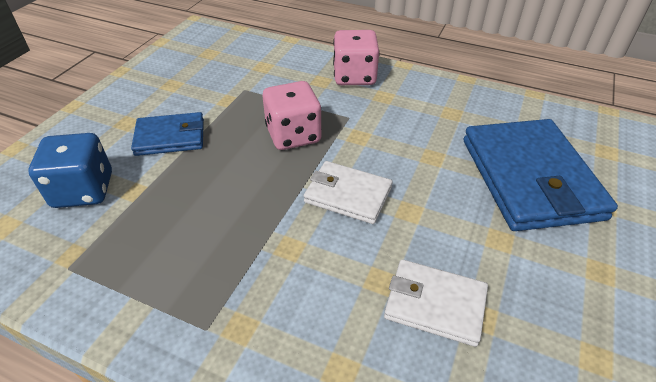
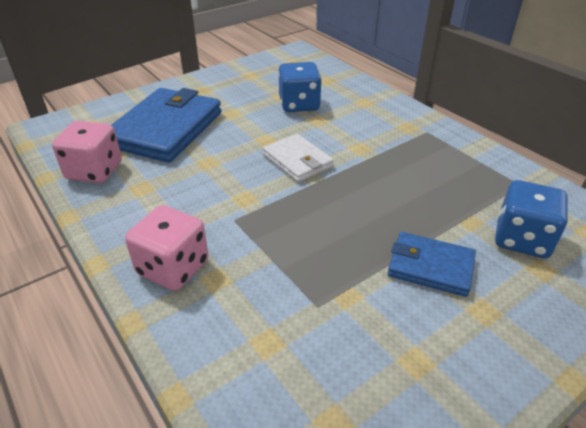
camera: 150 degrees left, 5 degrees down
pink dice [263,81,322,150] -> pink dice moved to [52,121,122,183]
white wallet [384,259,488,347] -> blue dice [278,62,322,112]

